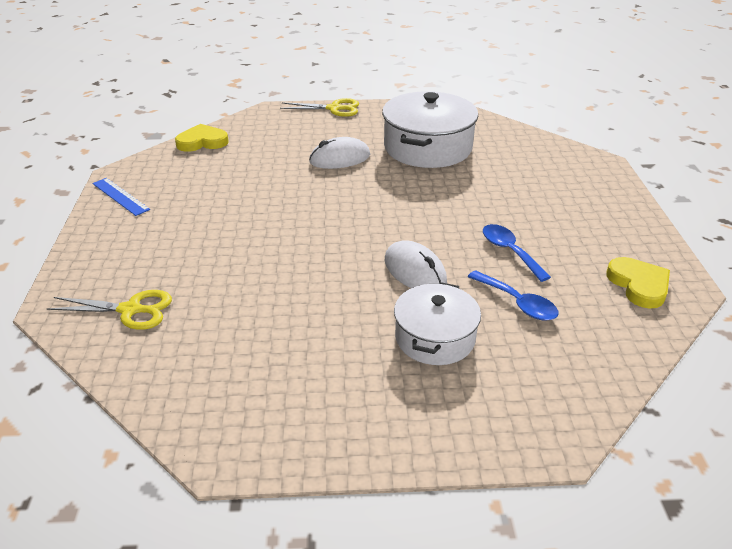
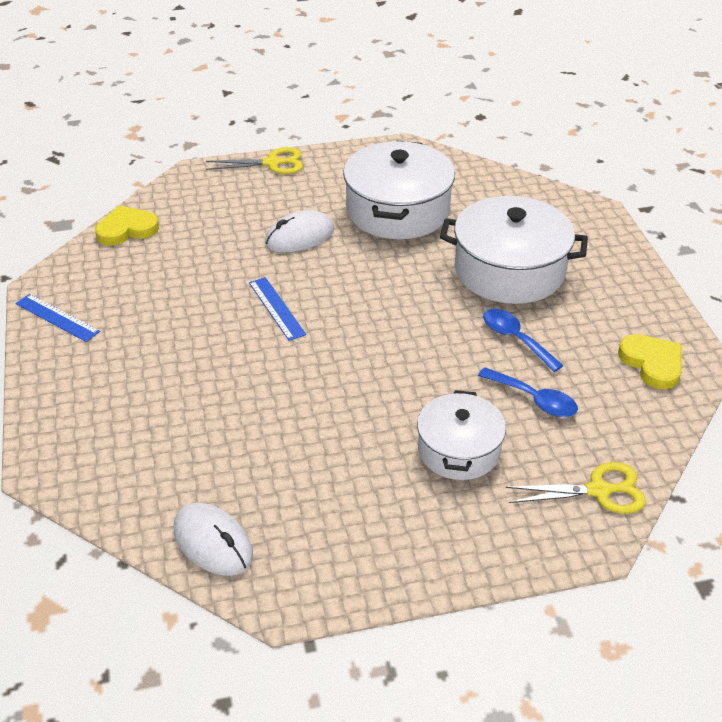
camera: 10 degrees left, 5 degrees up
yellow scissors [46,290,172,330] -> yellow scissors moved to [506,462,646,514]
white mouse [385,240,447,288] -> white mouse moved to [174,503,253,576]
none -> blue ruler [249,277,306,341]
none -> white pot [440,196,588,304]

